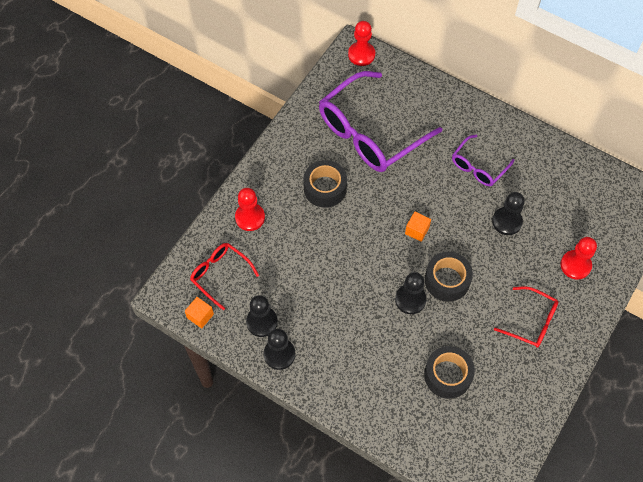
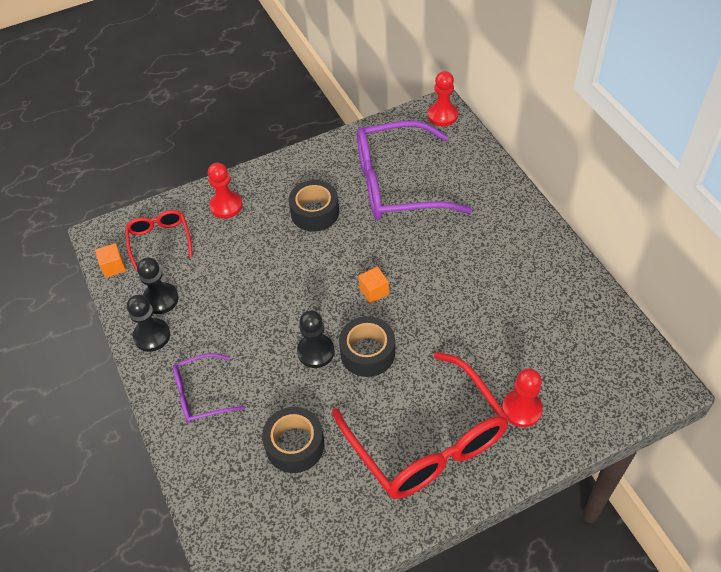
camera: 35 degrees right, 10 degrees down
purple glasses [452,135,514,186] -> purple glasses moved to [173,353,245,423]
black pawn [492,192,525,235] -> none
red glasses [494,286,558,348] -> red glasses [332,352,509,499], size x1.99

